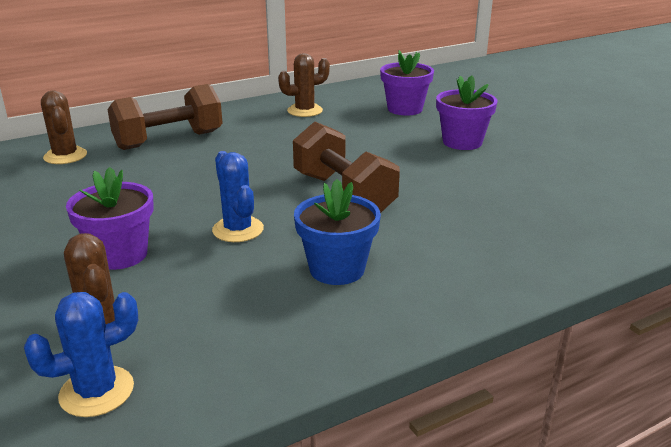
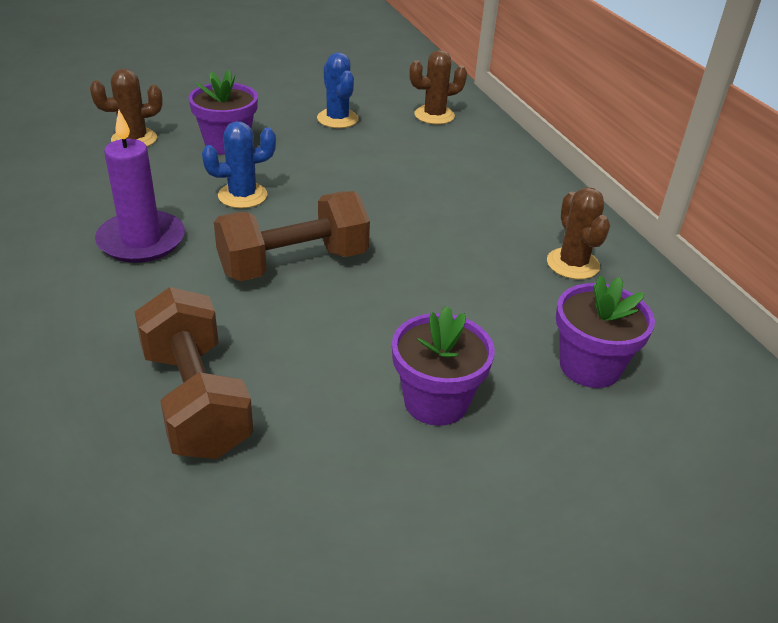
camera: 95 degrees right, 10 degrees up
blue cactus [24,292,138,417] -> blue cactus moved to [317,52,359,128]
brown dumbbell [107,84,222,150] -> brown dumbbell moved to [135,287,253,459]
blue flower pot [294,179,381,285] -> purple candle [95,110,185,263]

